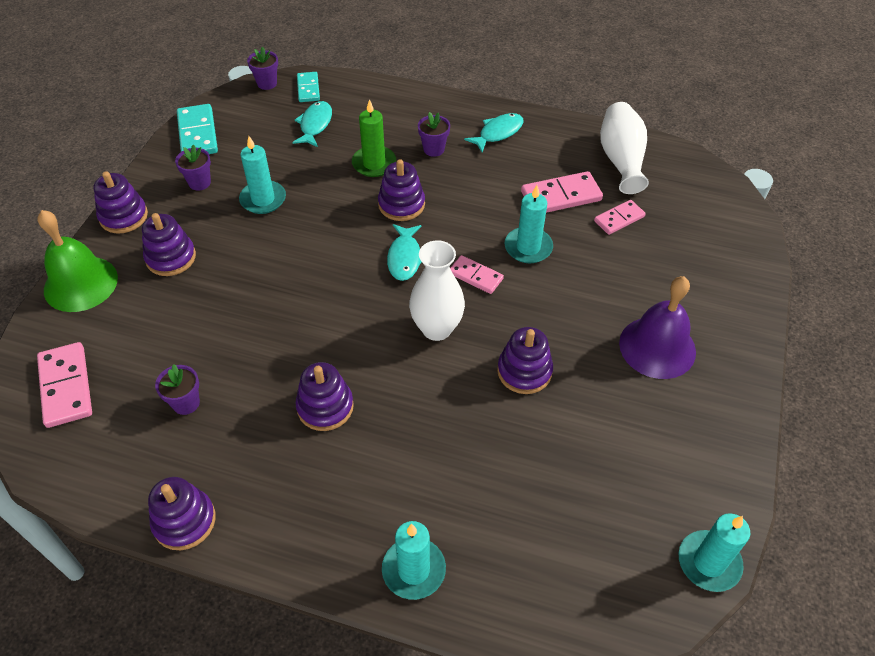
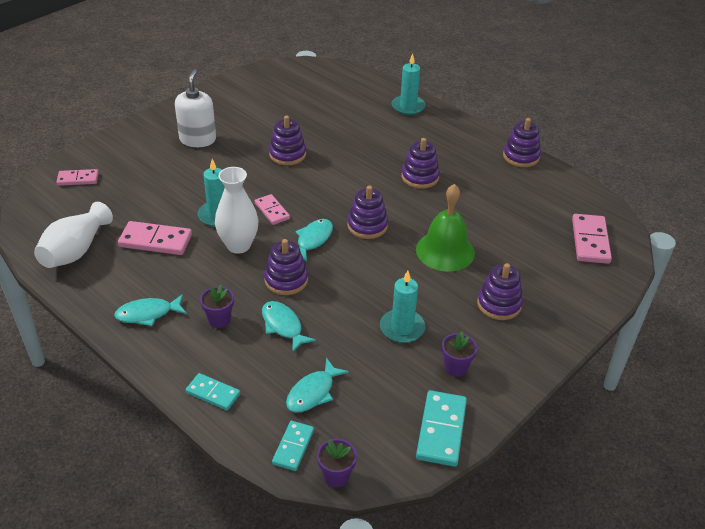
camera: 155 degrees left, 10 degrees down
green bell [37,210,118,312] -> green bell moved to [416,184,475,272]
purple stacking toy [93,171,148,234] -> purple stacking toy moved to [347,186,388,239]
purple flower pot [155,364,200,415] -> none
green candle [352,99,396,177] -> turquoise fish [262,301,316,353]
white vase [409,240,465,341] -> white vase moved to [215,167,259,254]
pink domino [594,200,646,235] -> pink domino moved to [56,169,99,186]
purple bell [619,276,696,379] -> white soap dispenser [175,70,216,147]
turquoise candle [679,513,750,592] -> none
none -> turquoise domino [186,373,240,410]

